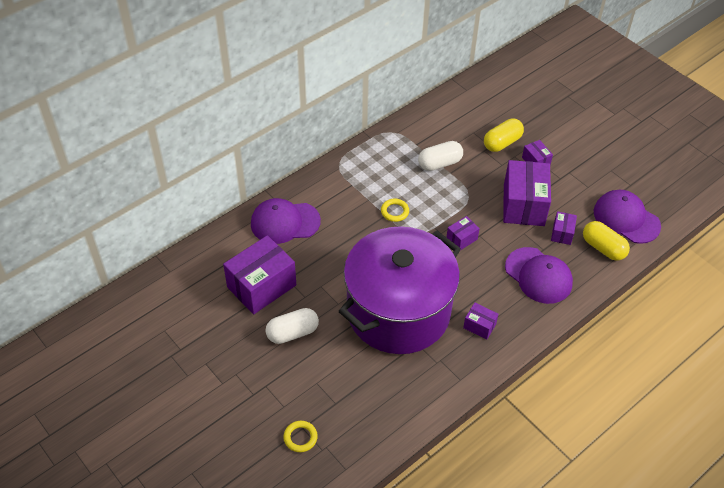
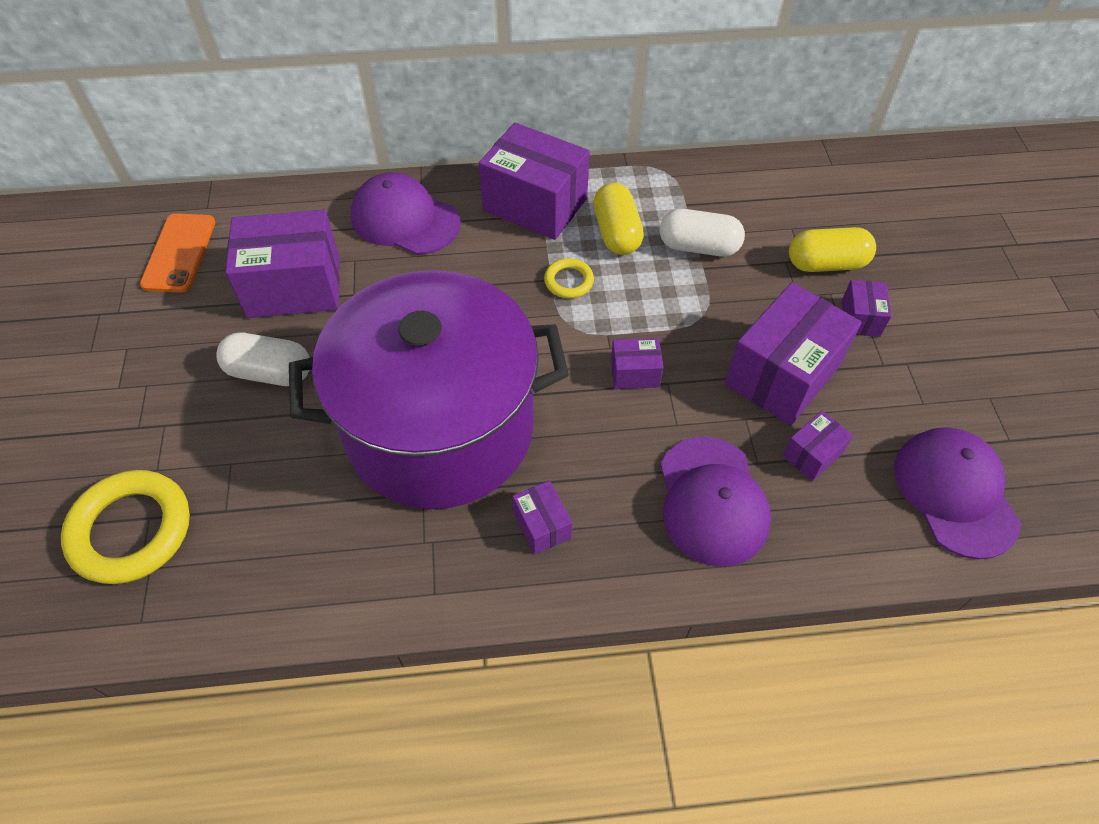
camera: 35 degrees right, 5 degrees up
yellow ring [283,421,318,452] -> yellow ring [61,470,190,584], size x2.01
yellow capsule [583,221,630,261] -> yellow capsule moved to [593,183,644,255]
none -> orange phone [140,213,215,293]
none -> purple box [479,122,590,240]

